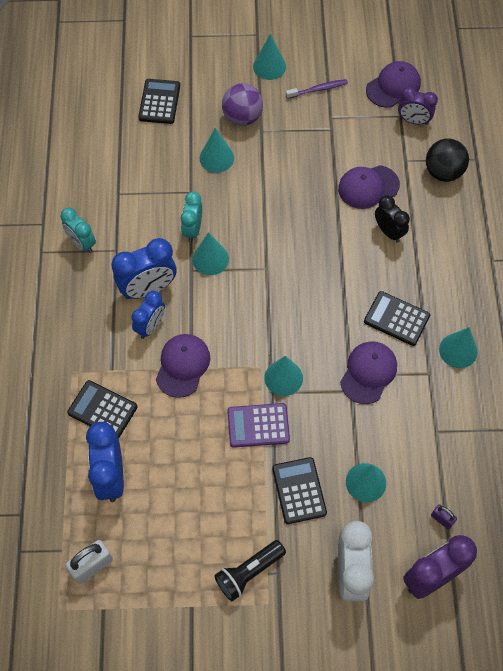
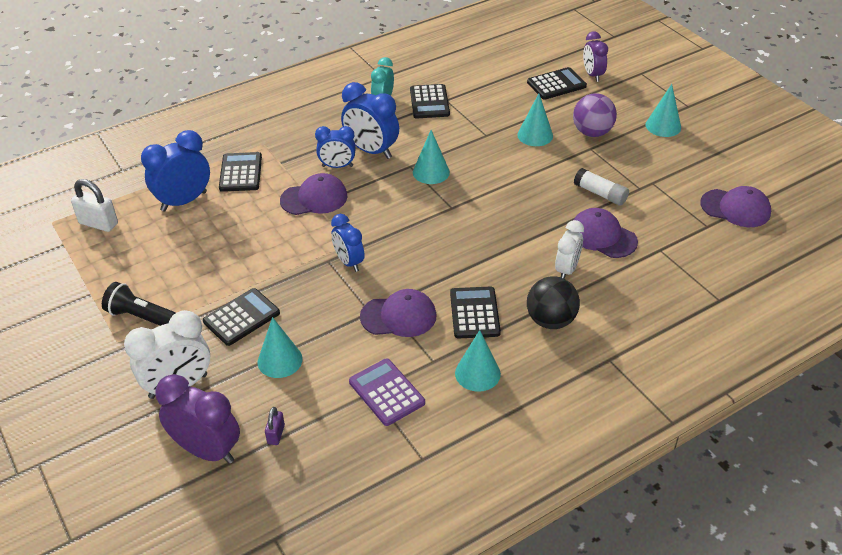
camera: 60 degrees right, 20 degrees down
turquoise clock [181,191,202,242] -> none
purple calculator [227,403,290,448] -> purple calculator moved to [349,358,425,426]
turquoise cone [264,356,303,396] -> blue clock [331,214,365,272]
purple toothbrush [286,79,348,99] -> none
black clock [375,196,410,243] -> white clock [555,220,584,279]
purple clock [398,87,438,125] -> purple clock moved to [583,31,608,82]
black ball [426,138,469,182] -> black ball moved to [527,276,580,329]
none -> black calculator [410,84,450,118]
none -> white glue stick [574,168,629,206]

